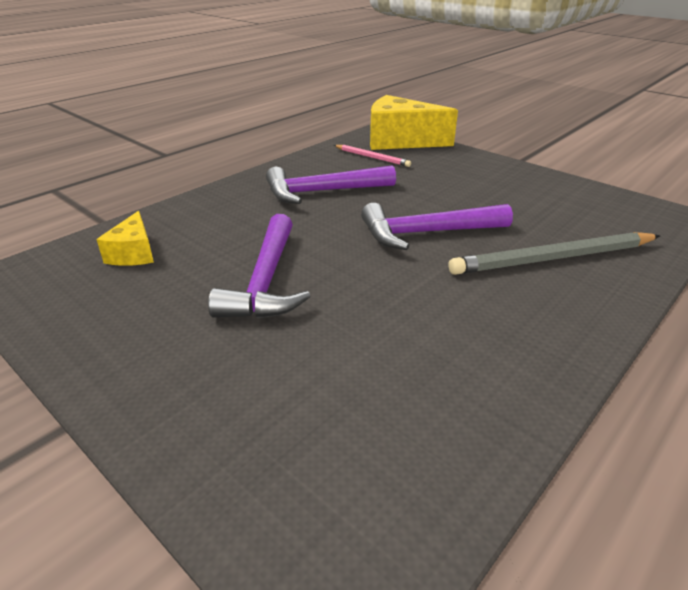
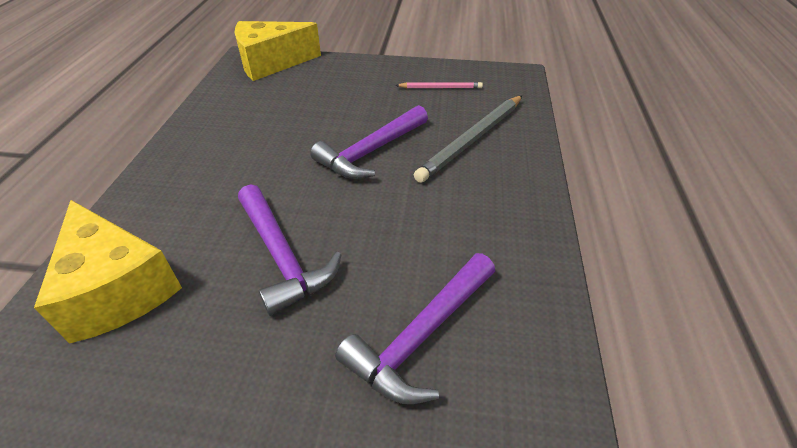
camera: 35 degrees left, 10 degrees up
yellow cheese [96,211,154,266] -> yellow cheese [34,200,182,344], size x1.93
purple hammer [266,165,396,204] -> purple hammer moved to [335,253,495,404]
pink pencil [334,145,411,167] -> pink pencil moved to [395,82,483,88]

